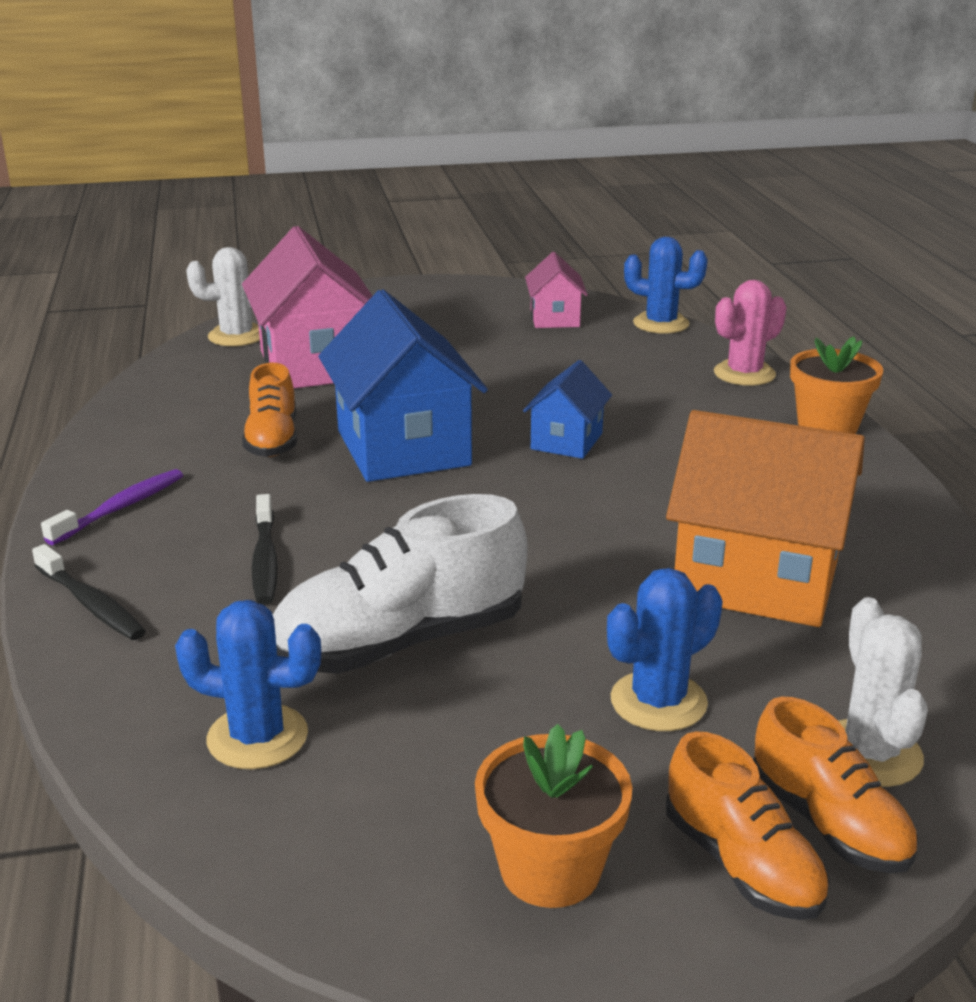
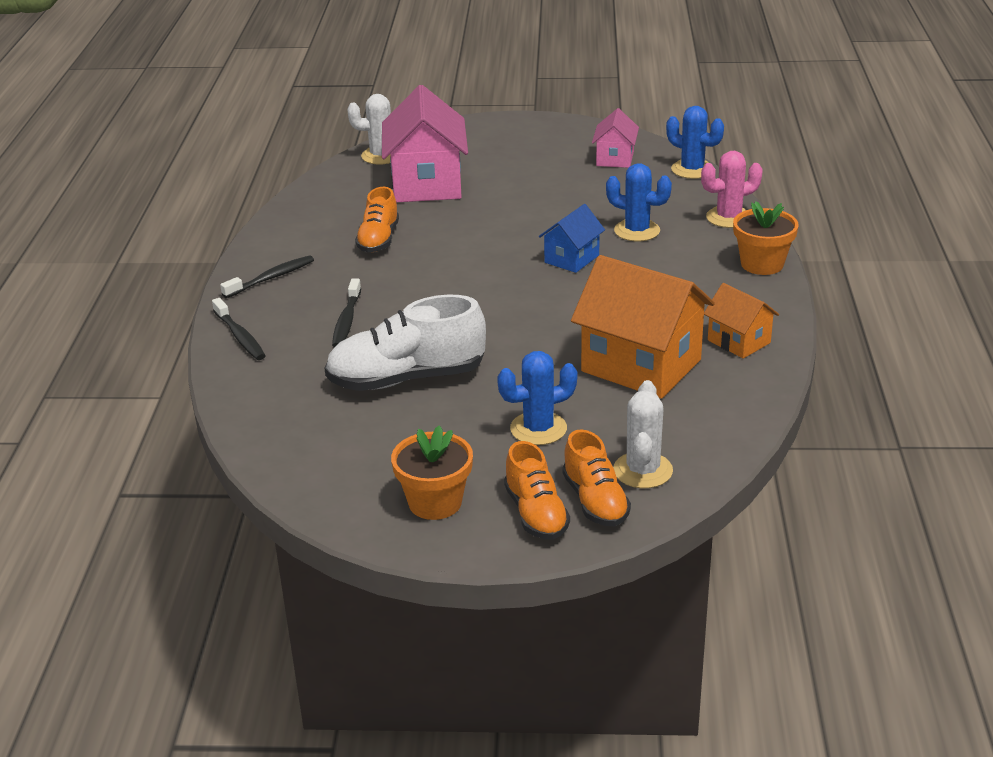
camera: 15 degrees right, 5 degrees up
purple toothbrush [41,469,183,545] -> black toothbrush [220,255,314,298]
blue cactus [175,600,321,769] -> blue cactus moved to [606,163,672,241]
blue house [318,289,488,482] -> none
none -> orange house [704,283,779,359]

